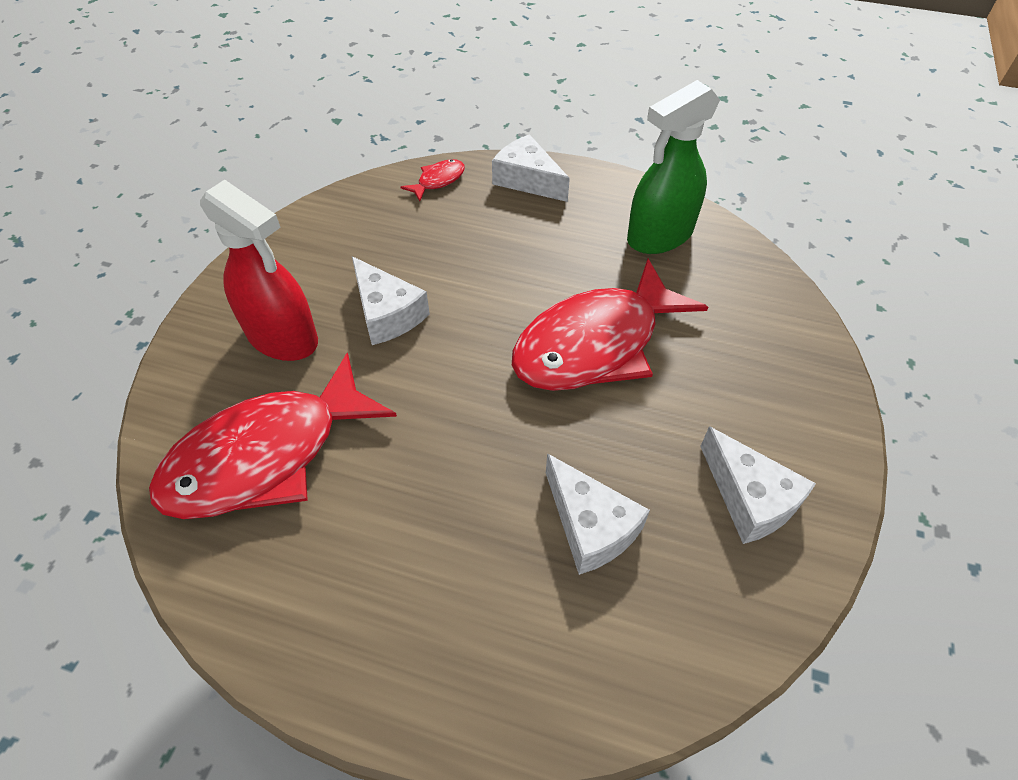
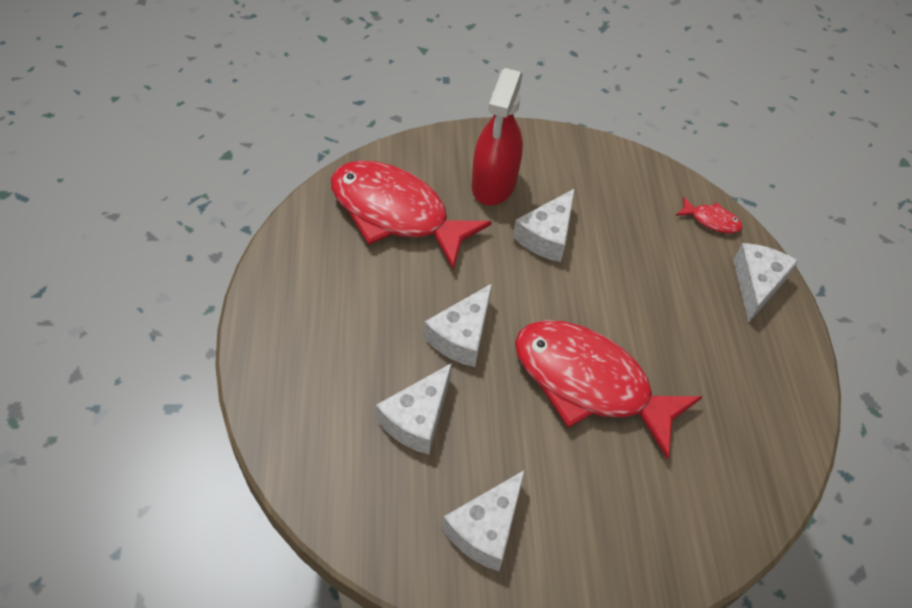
camera: 65 degrees right, 0 degrees up
green spray bottle [627,80,720,254] -> none
none -> white cheese [424,284,492,367]

